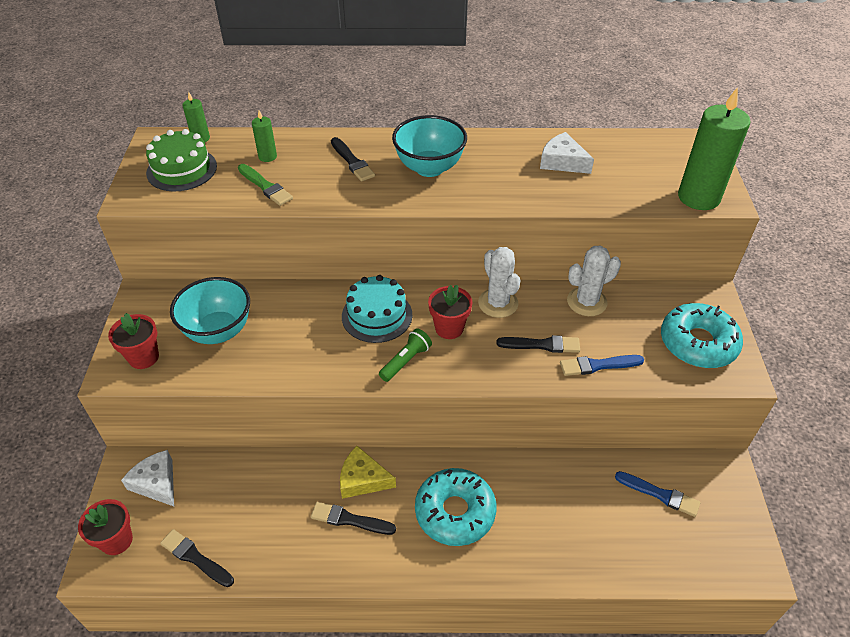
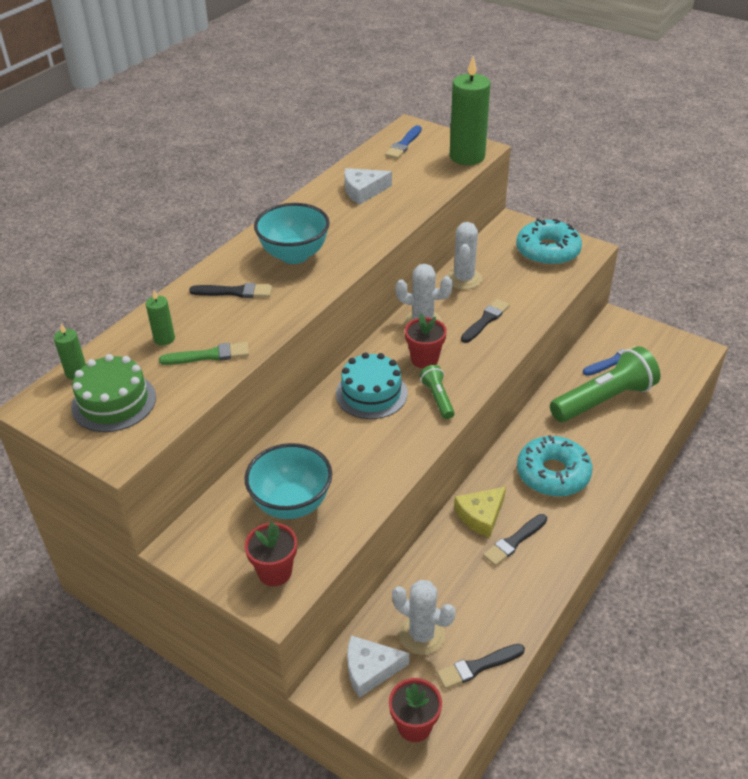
camera: 55 degrees left, 5 degrees down
blue brush [560,355,644,376] -> blue brush moved to [385,125,422,159]
none -> white cactus [392,580,455,655]
none -> green flashlight [550,346,660,422]

